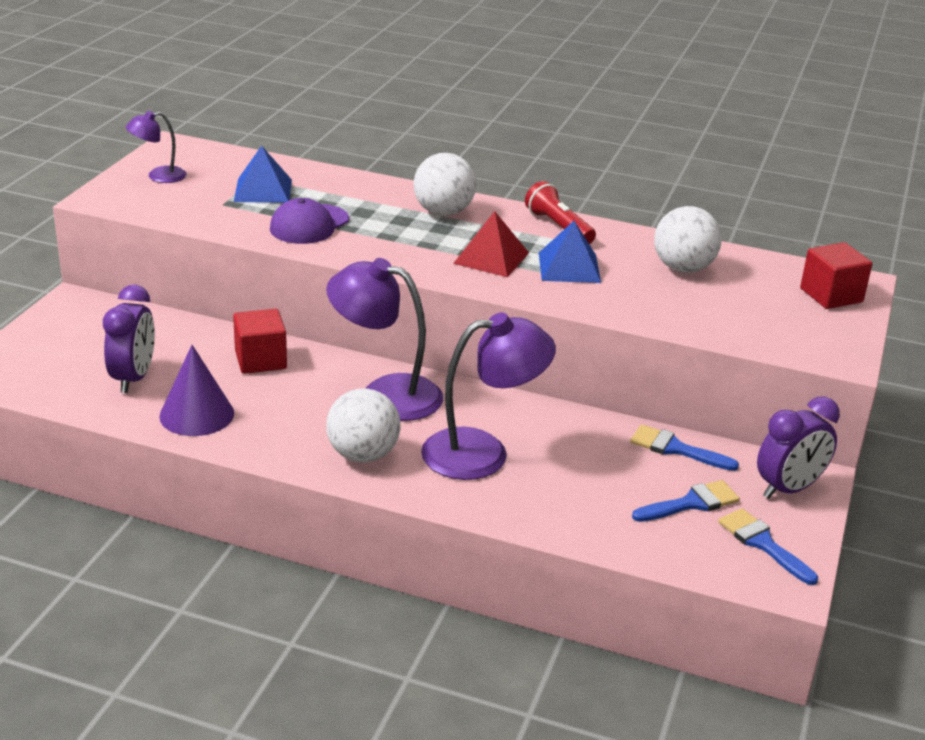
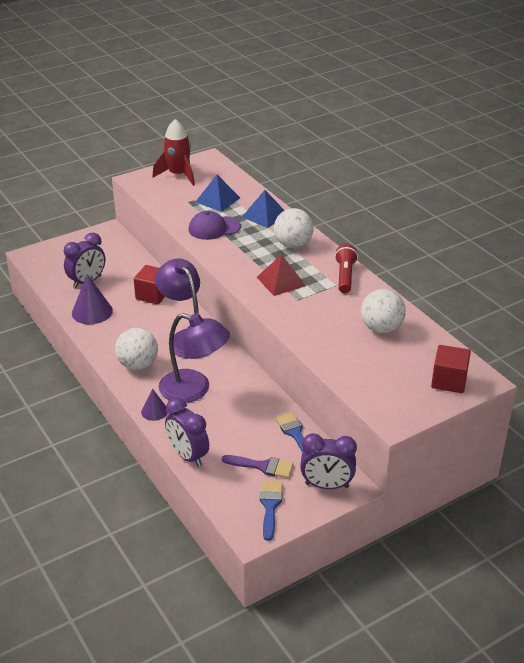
camera: 40 degrees right, 5 degrees up
purple lamp [126,111,187,183] -> red rocket [152,119,195,186]
blue pyramid [539,221,601,283] -> blue pyramid moved to [242,190,285,228]
blue brush [632,480,740,522] -> purple brush [222,455,294,478]
none -> purple cone [141,389,167,421]
none -> purple clock [165,398,209,467]

